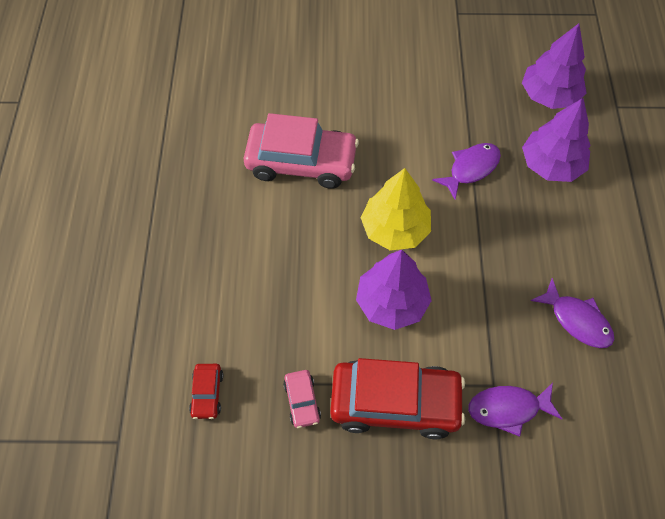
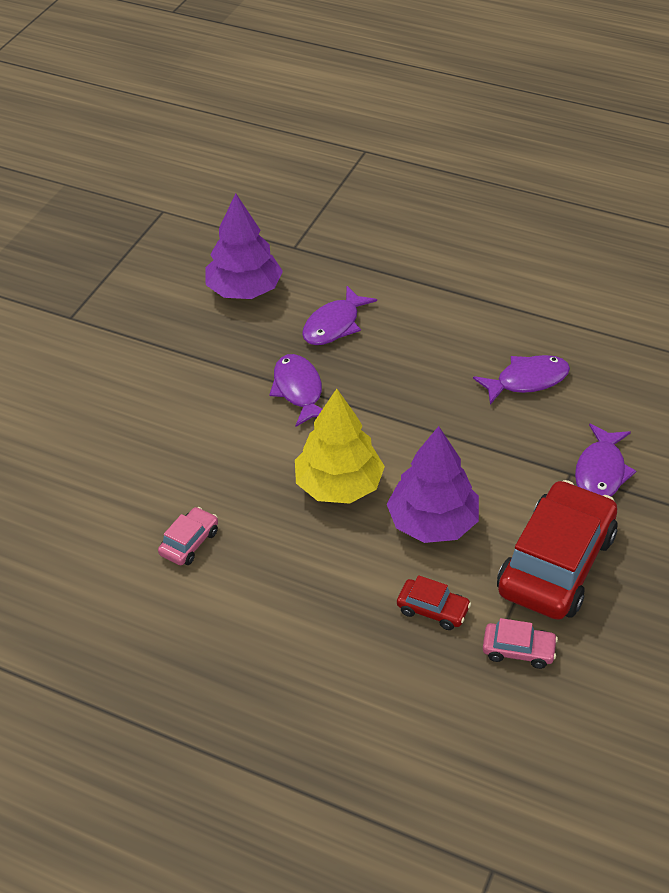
camera: 65 degrees left, 15 degrees down
red car [189,364,223,419] -> red car moved to [397,575,471,630]
pink car [244,113,359,189] -> pink car [158,507,218,566], size x0.44
purple tree [522,98,590,182] -> purple fish [302,286,377,345]

